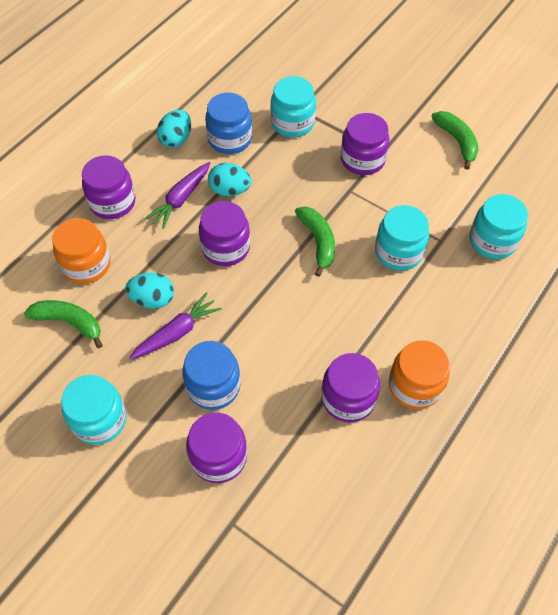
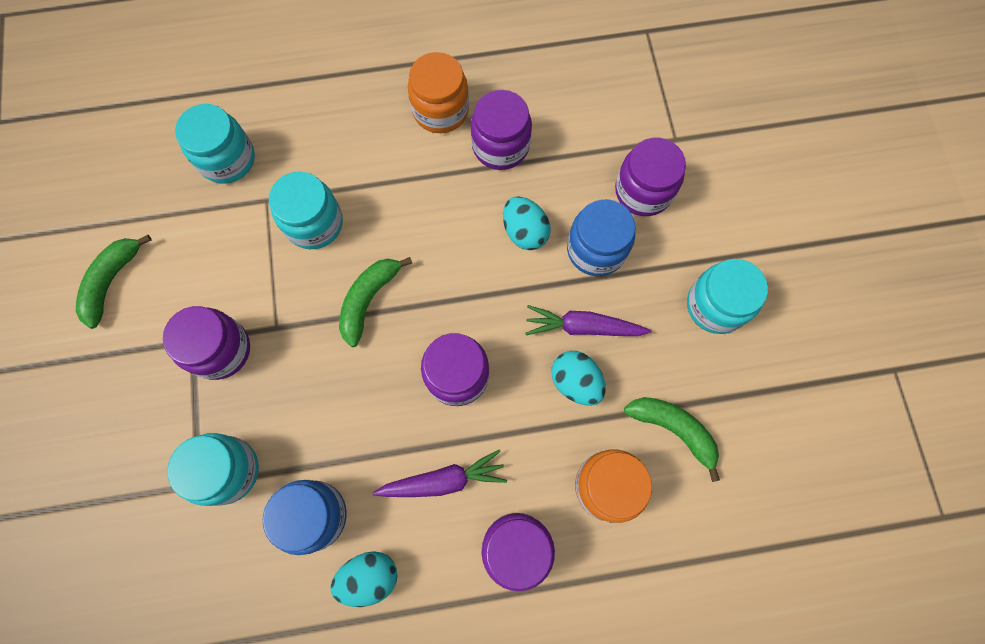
camera: 135 degrees left, 15 degrees up
green banana [24,300,103,348] -> green banana turned 150 degrees clockwise [624,397,720,482]
turquoise egg [208,163,251,196] -> turquoise egg moved to [503,196,551,250]

